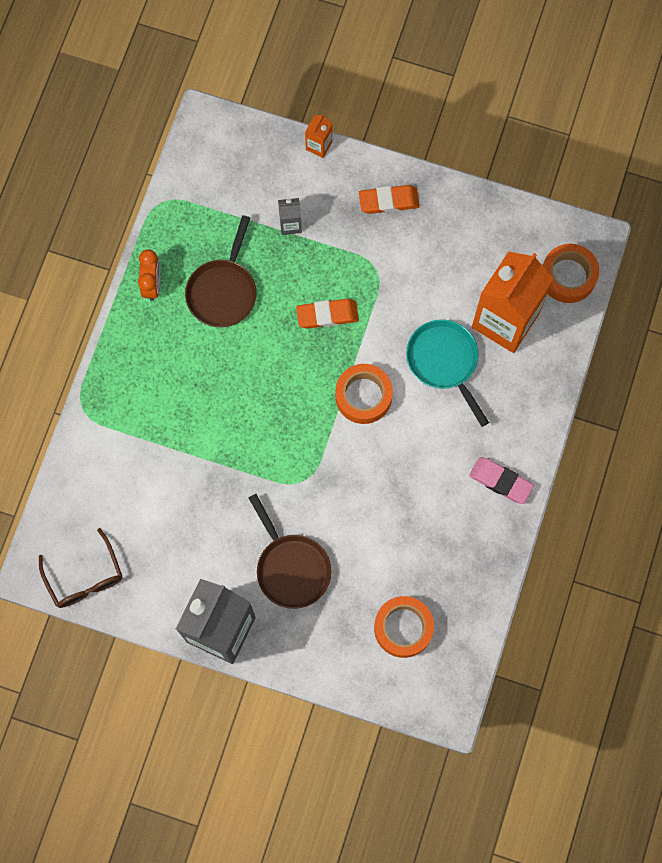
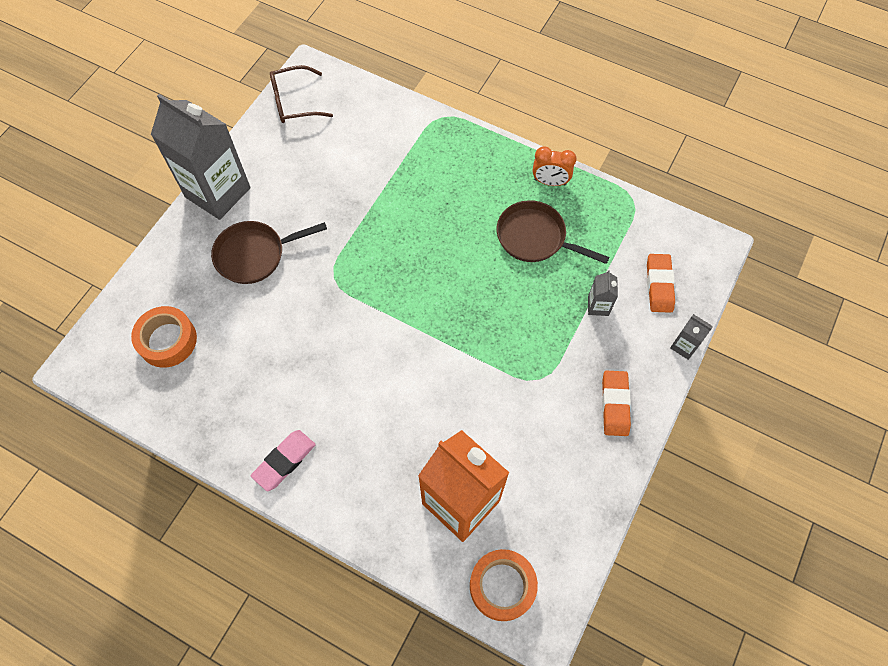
camera: 100 degrees right, 10 degrees down
orange eraser [296,299,359,329] -> orange eraser moved to [647,254,675,313]
orange carton [305,114,332,158] -> grey carton [670,314,713,360]
orange tape [335,364,393,424] -> none
turquoise pan [406,319,489,427] -> none

